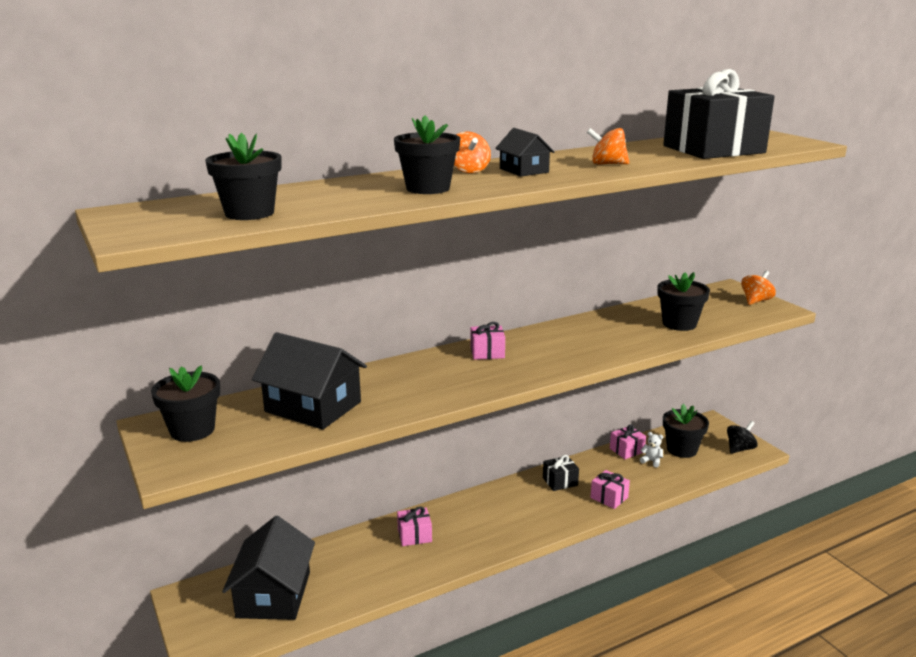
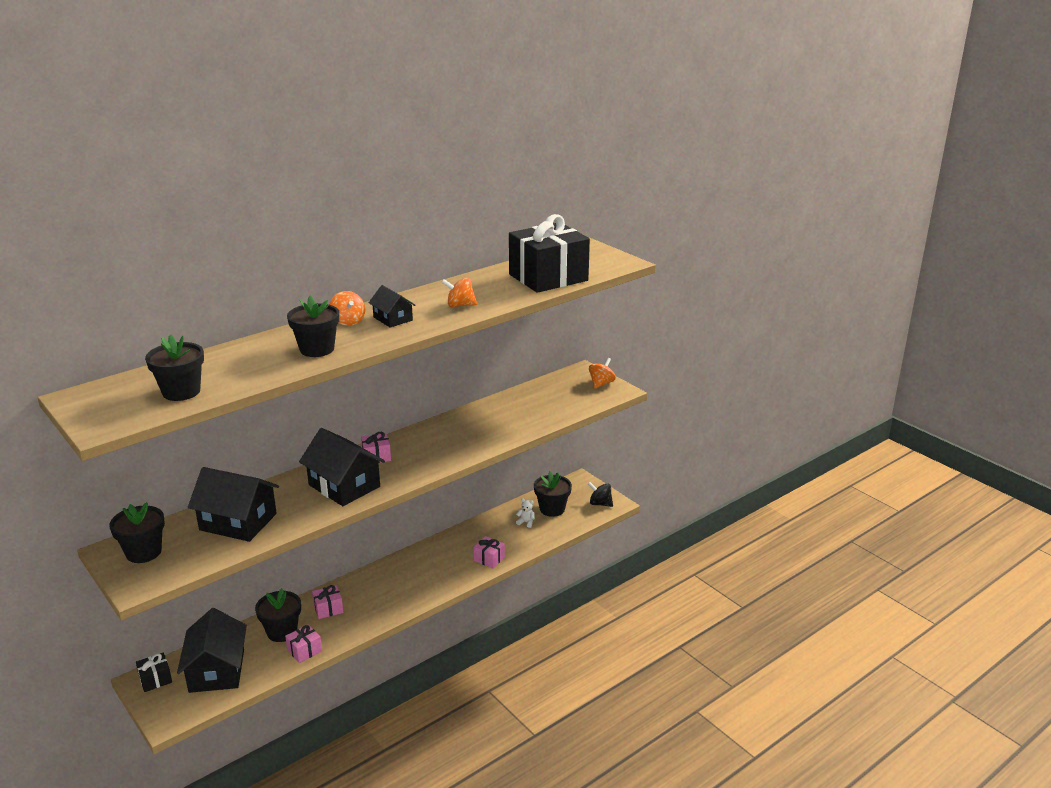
camera: 10 degrees left, 5 degrees up
black gift [543,455,579,491] -> black gift moved to [136,653,172,692]
pink gift [610,425,646,459] -> pink gift moved to [285,624,322,663]
black flower pot [658,272,710,331] -> black flower pot moved to [255,588,301,642]
black spinning top [727,421,758,454] -> black spinning top turned 105 degrees counterclockwise [588,482,613,507]
none -> black house [299,428,385,506]

